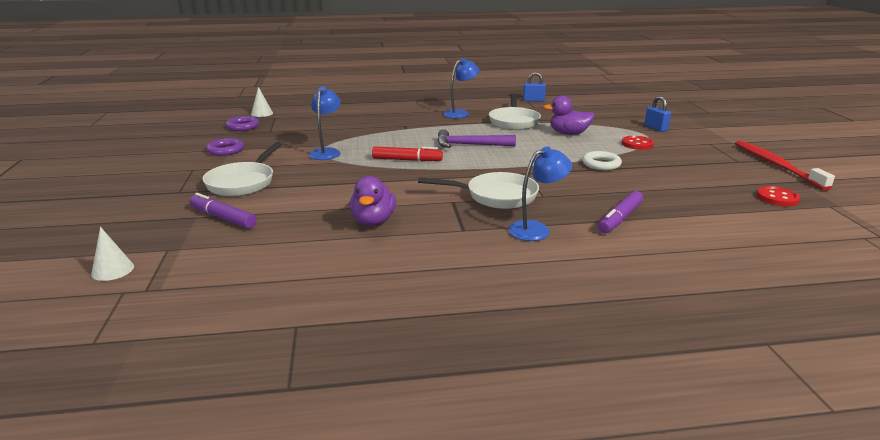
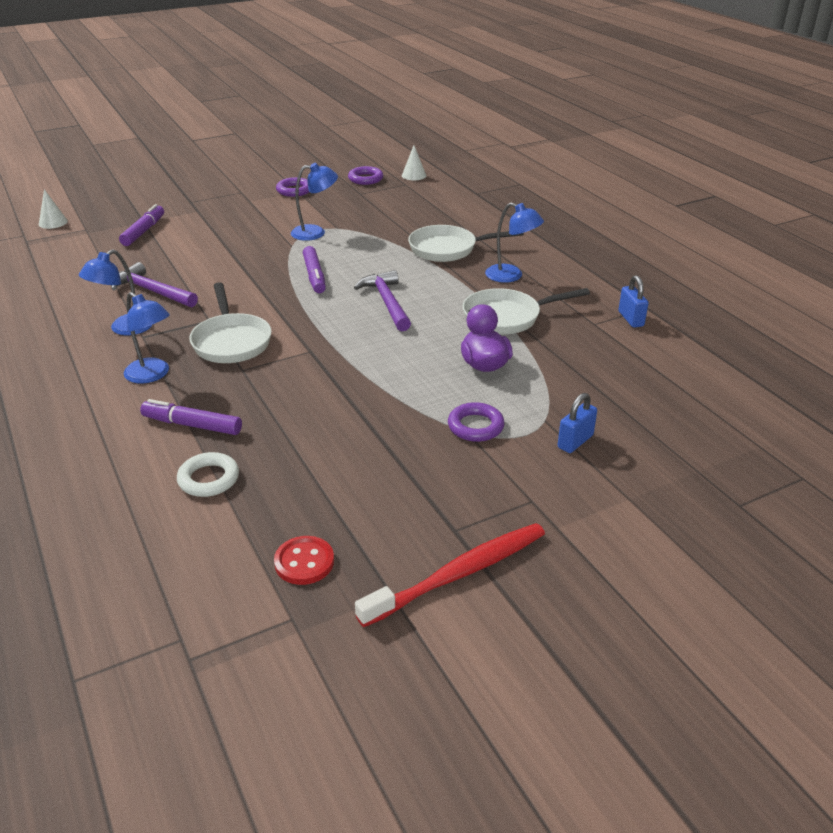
camera: 70 degrees right, 10 degrees up
white pan [203,142,282,196] -> white pan moved to [408,225,524,262]
purple duck [350,176,396,226] -> purple hammer [111,262,198,307]
red marker [372,147,443,162] -> purple marker [303,246,326,293]
white ring [582,151,622,170] -> white ring moved to [177,452,239,497]
red button [622,136,654,150] -> purple ring [448,402,505,442]
none -> blue lamp [79,249,153,335]

